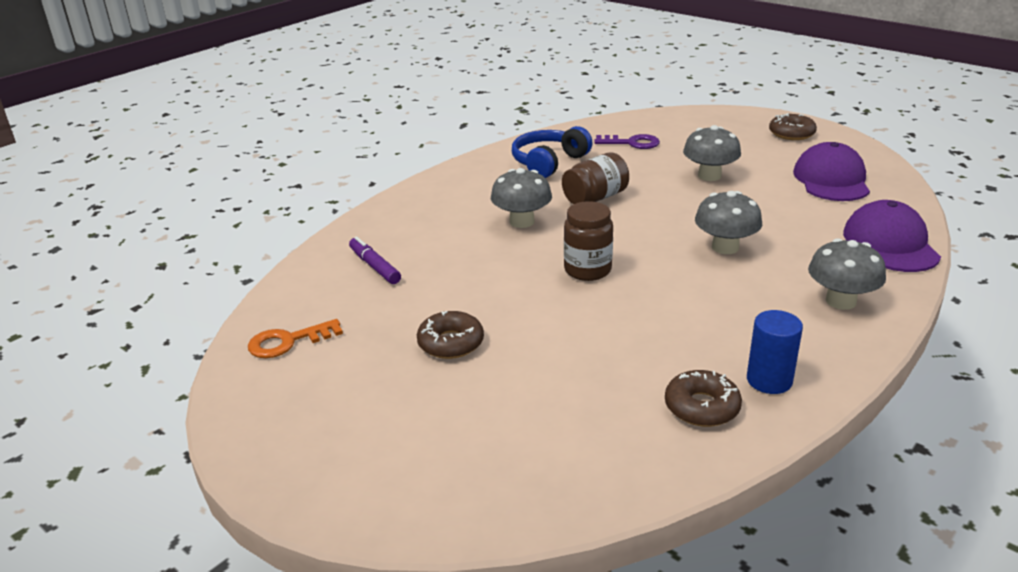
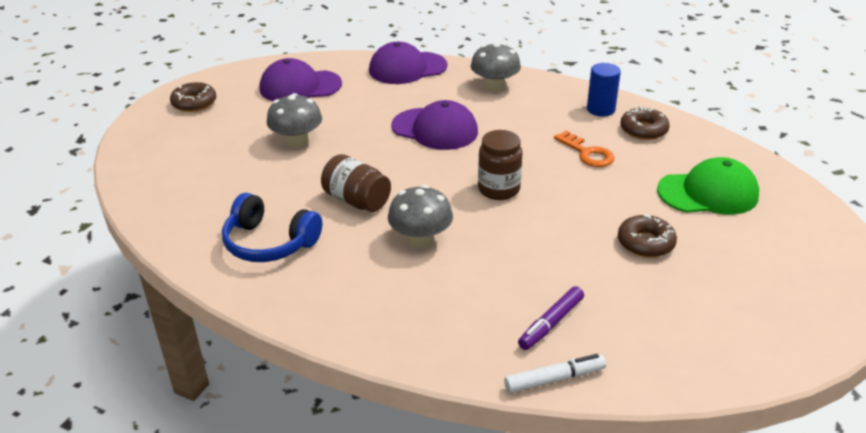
camera: 105 degrees left, 5 degrees up
orange key [248,319,343,358] -> orange key moved to [554,131,615,167]
purple key [594,134,660,149] -> none
grey mushroom [695,191,762,254] -> purple cap [391,100,478,150]
none -> white marker [504,354,606,393]
none -> green cap [657,157,759,215]

